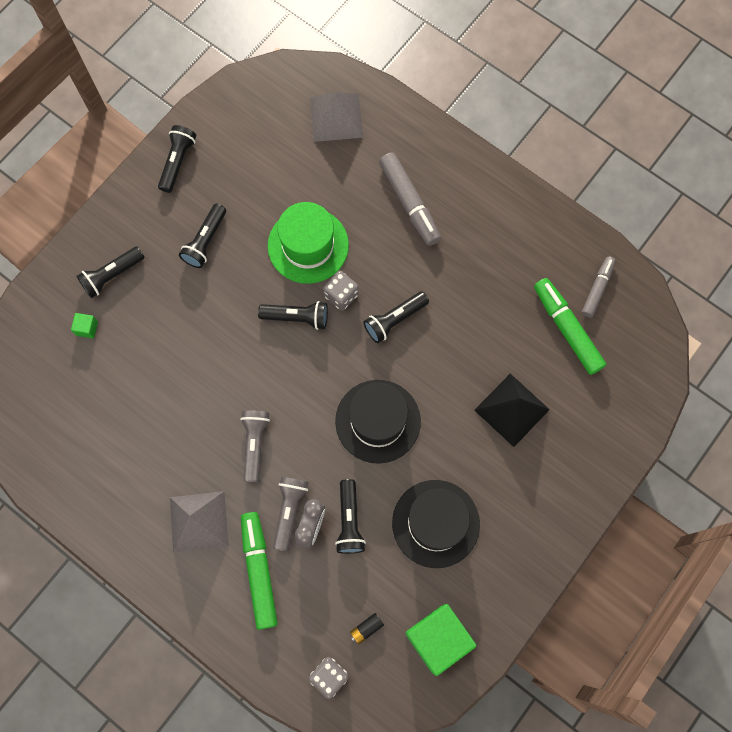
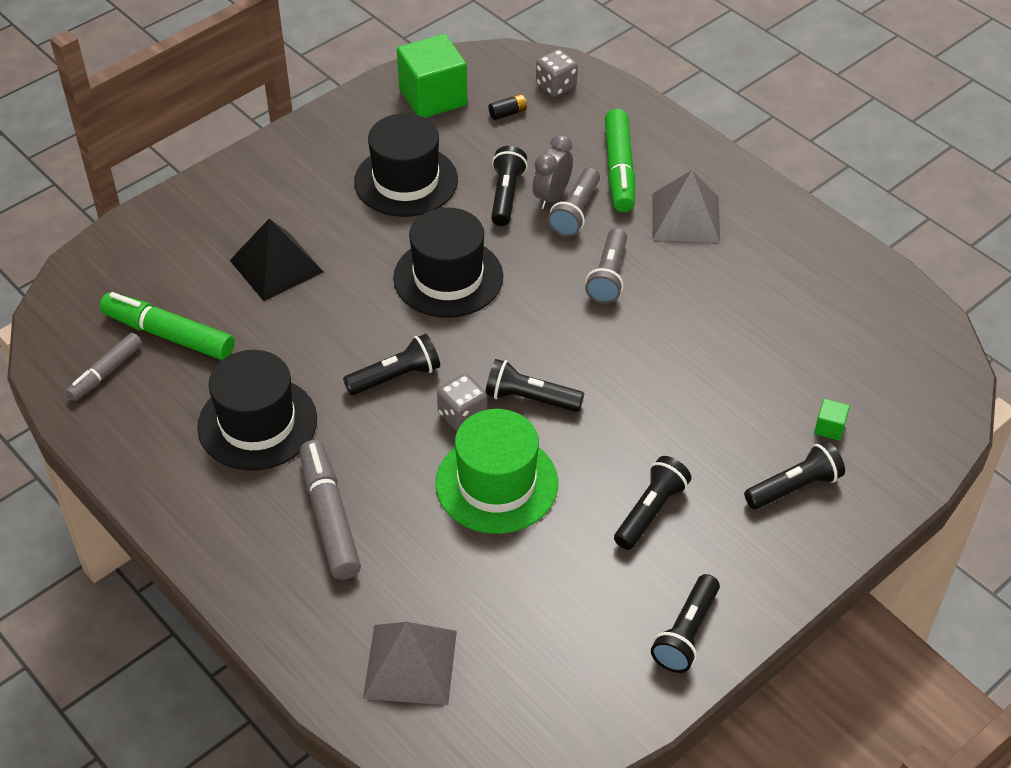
camera: 170 degrees left, 25 degrees down
green marker [534,278,606,375] -> green marker turned 135 degrees clockwise [100,292,235,360]
none -> black hat [197,350,317,470]

